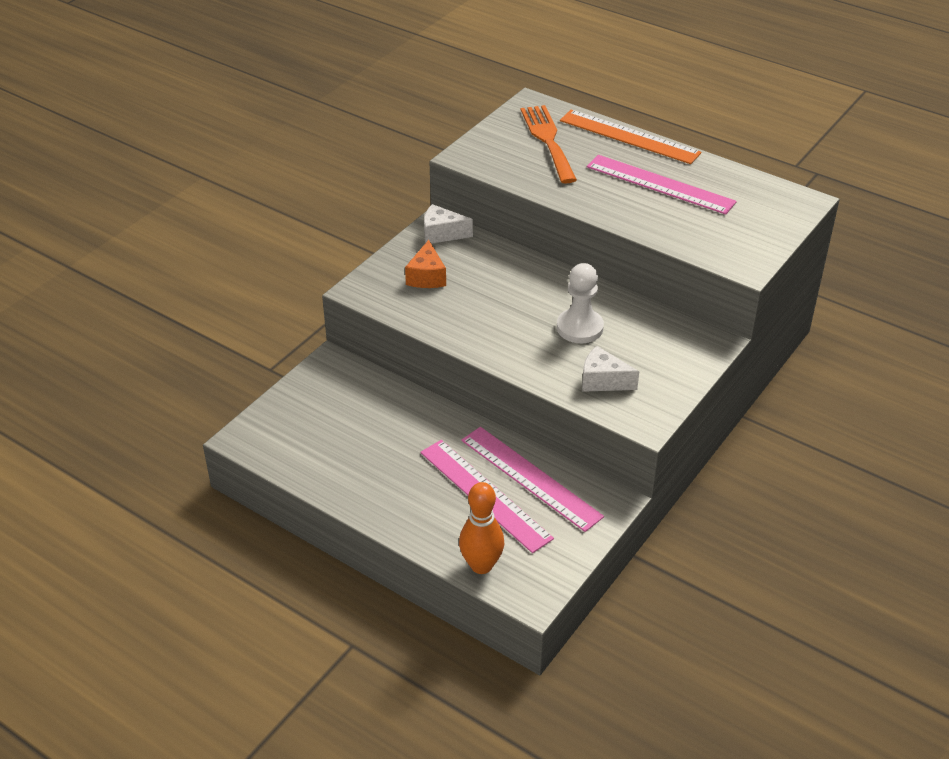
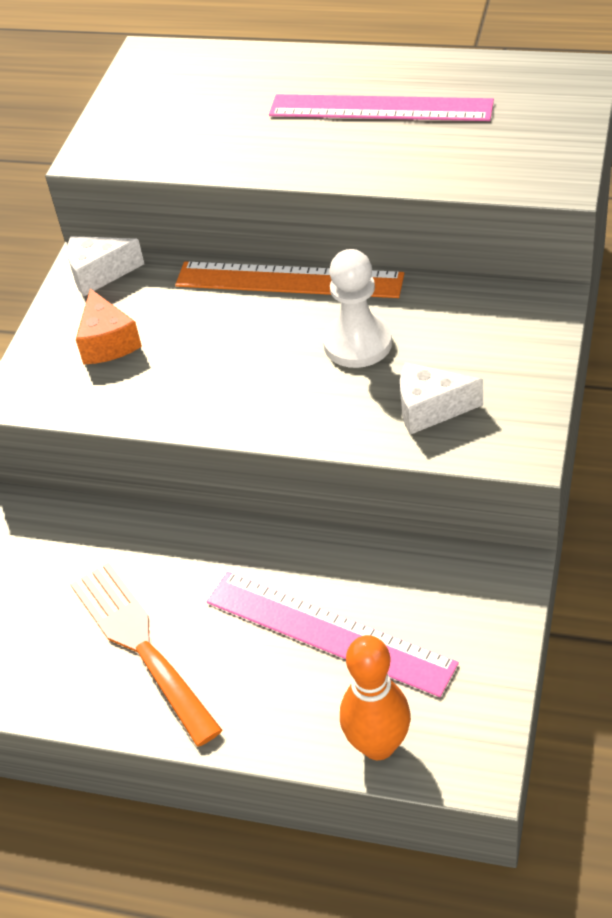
camera: 15 degrees left, 5 degrees up
pink ruler [461,427,604,532] -> none
orange fork [521,105,577,184] -> orange fork moved to [70,562,223,747]
orange ruler [560,110,701,164] -> orange ruler moved to [175,261,404,298]

